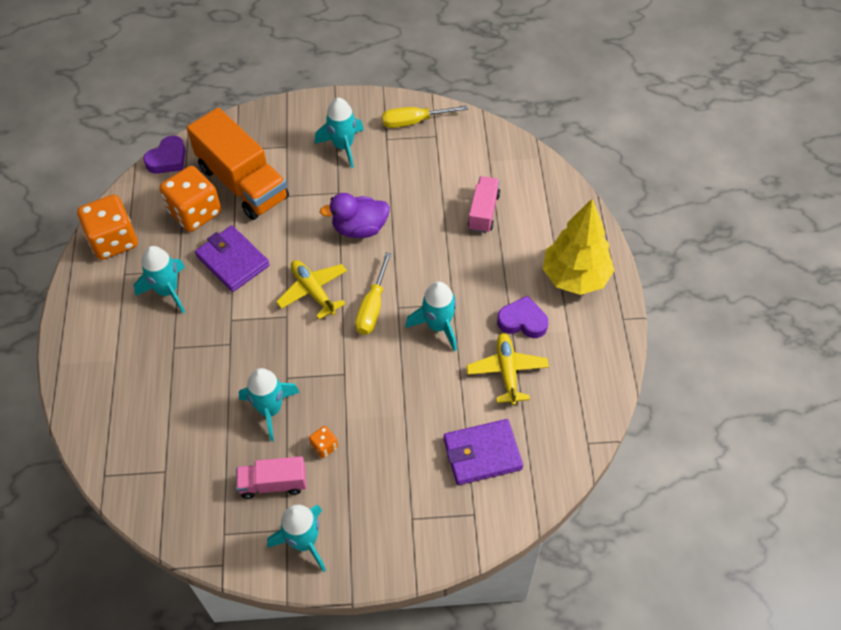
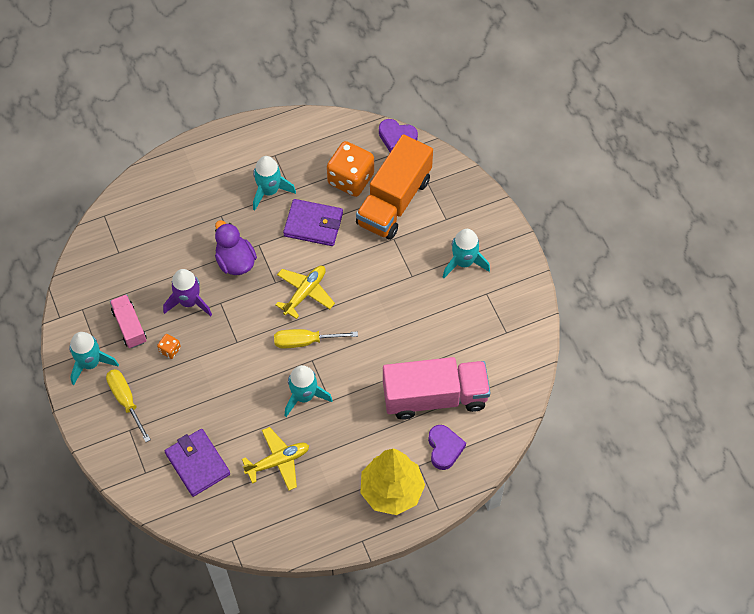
camera: 70 degrees right, 5 degrees up
orange dice [77,195,138,260] -> none
purple wallet [195,225,270,292] -> purple wallet turned 75 degrees clockwise [283,199,343,246]
turquoise rocket [239,368,300,442] -> purple rocket [163,269,212,316]
purple duck [320,193,390,238] -> purple duck moved to [215,220,257,275]
yellow screwdriver [382,105,468,128] -> yellow screwdriver moved to [106,369,151,442]
pink truck [468,176,500,233] -> pink truck [383,357,490,420], size x1.91
purple heart [497,296,548,338] -> purple heart moved to [428,425,466,470]

